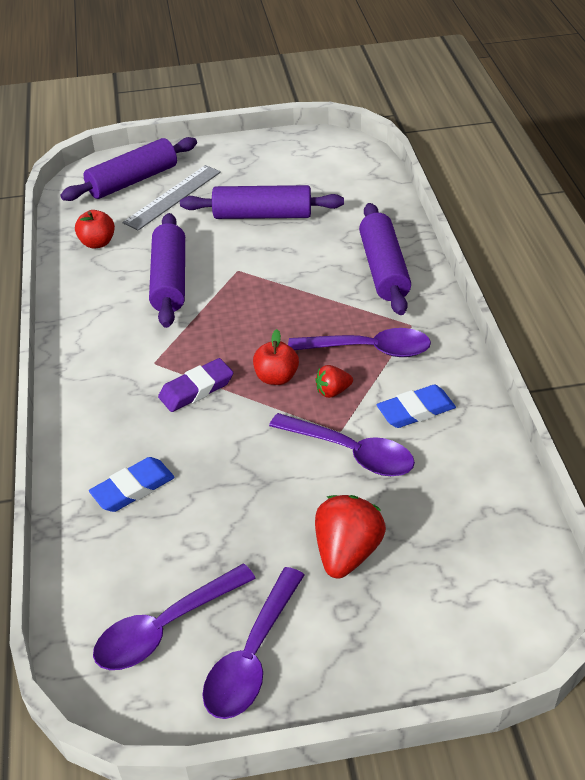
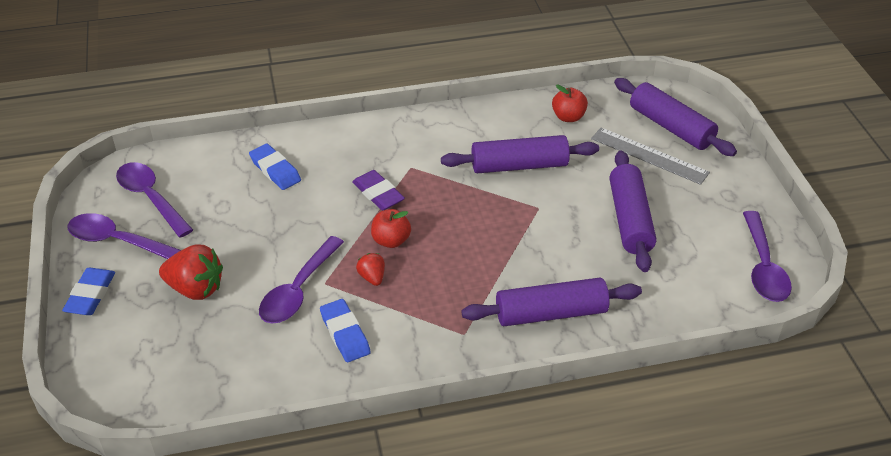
camera: 85 degrees right, 0 degrees up
purple spoon [288,328,431,357] -> purple spoon moved to [743,211,792,302]
none -> blue eraser [62,268,115,315]

